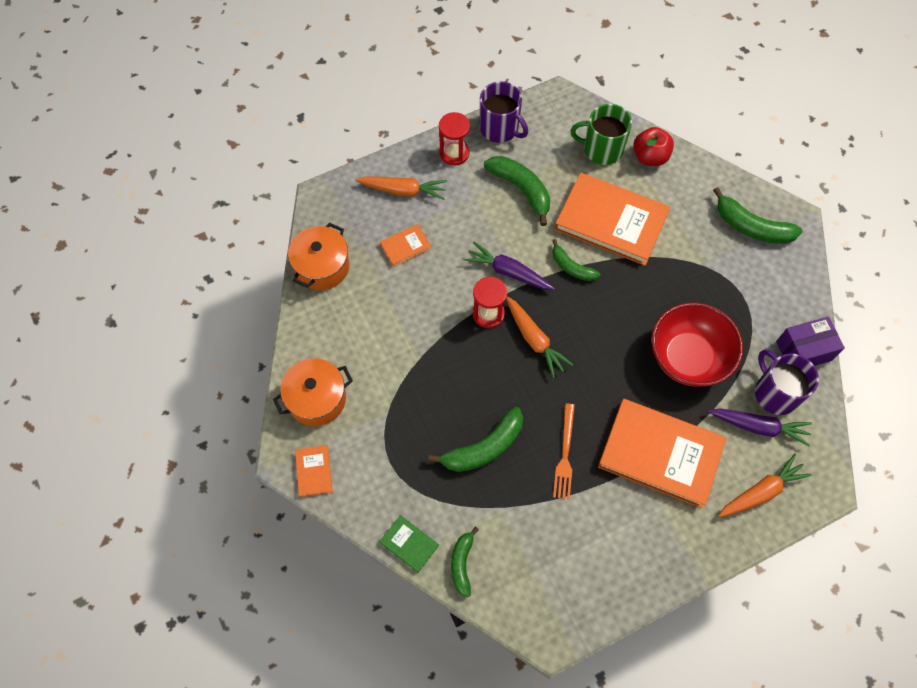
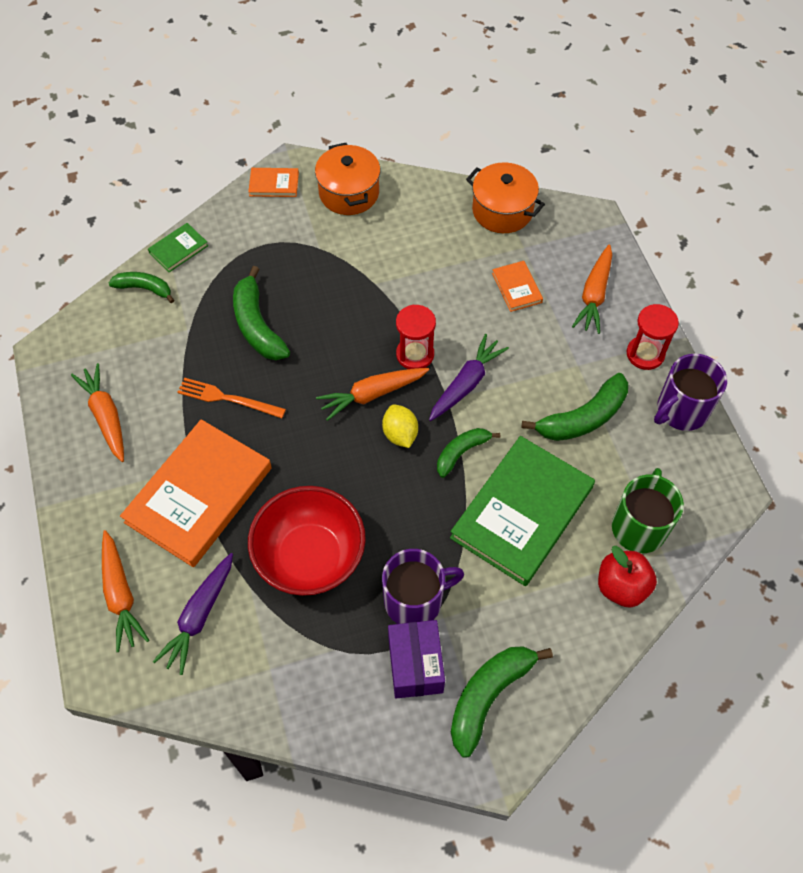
camera: 100 degrees right, 5 degrees down
orange book [554,173,670,266] -> green book [450,436,595,586]
purple mug [755,349,819,415] -> purple mug moved to [382,549,464,624]
purple box [776,317,845,366] -> purple box moved to [388,620,445,699]
none -> orange carrot [71,363,124,462]
none -> yellow lemon [382,405,418,448]

